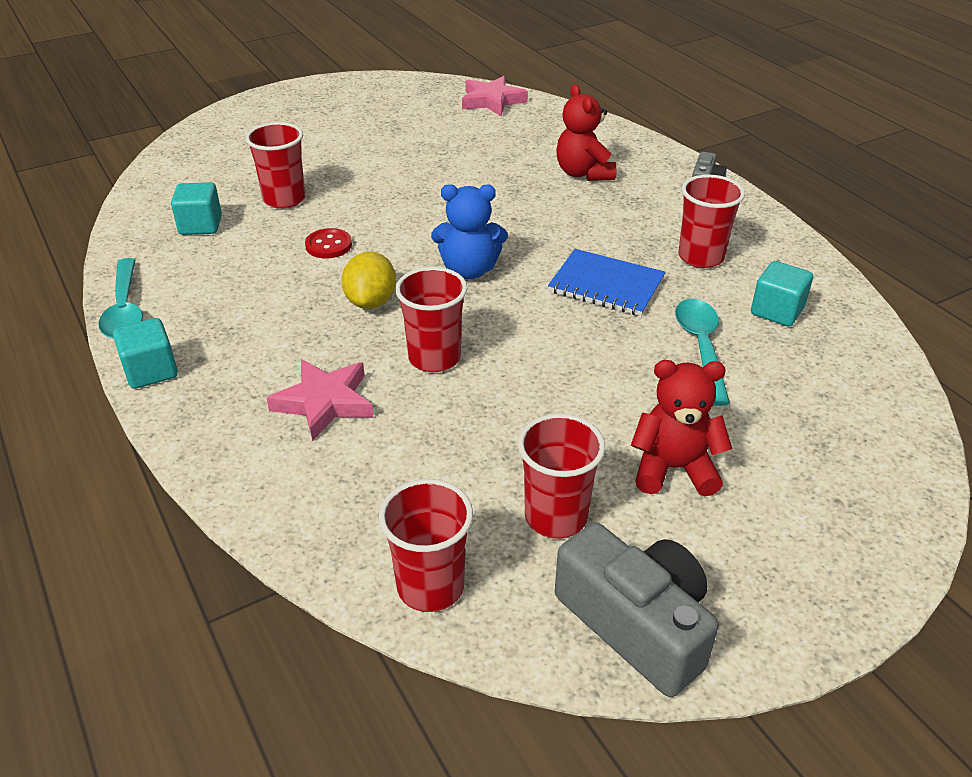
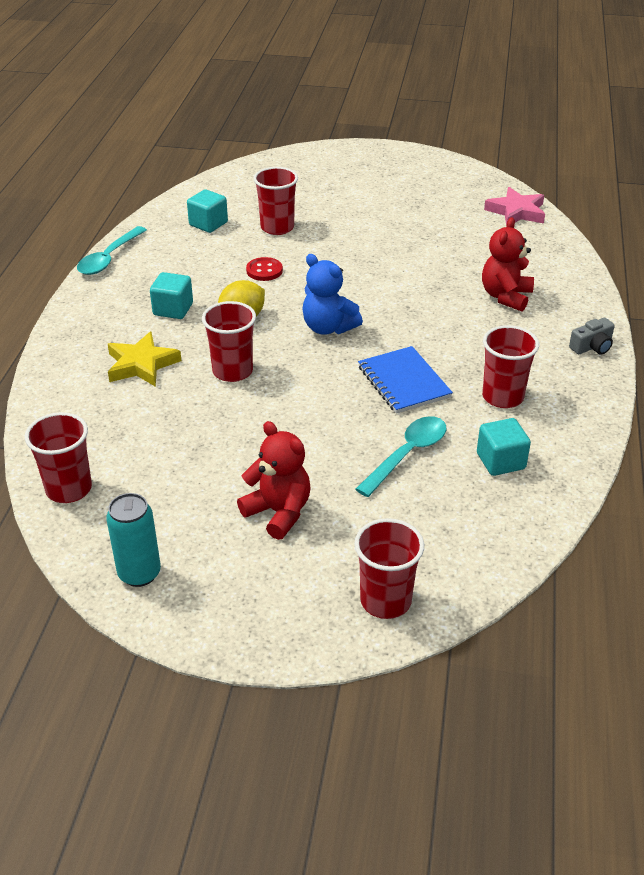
camera: 40 degrees right, 0 degrees up
turquoise cube [113,318,178,389] -> turquoise cube moved to [150,272,193,319]
pink star [267,359,373,441] -> yellow star [108,332,181,387]
red cup [518,414,605,539] -> red cup moved to [354,518,424,619]
grey camera [555,523,719,697] -> turquoise can [106,493,161,587]

